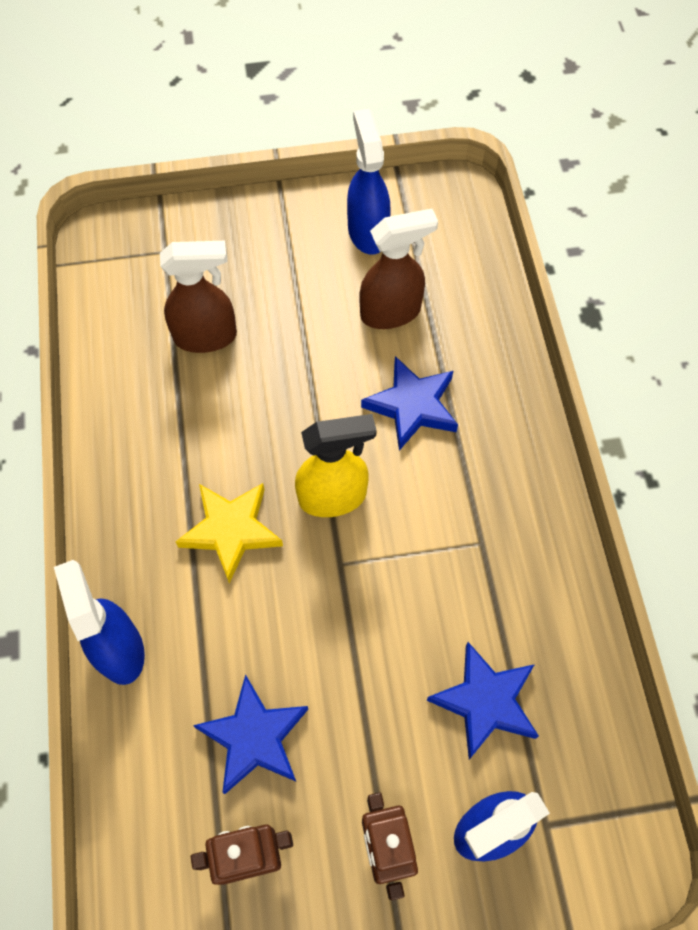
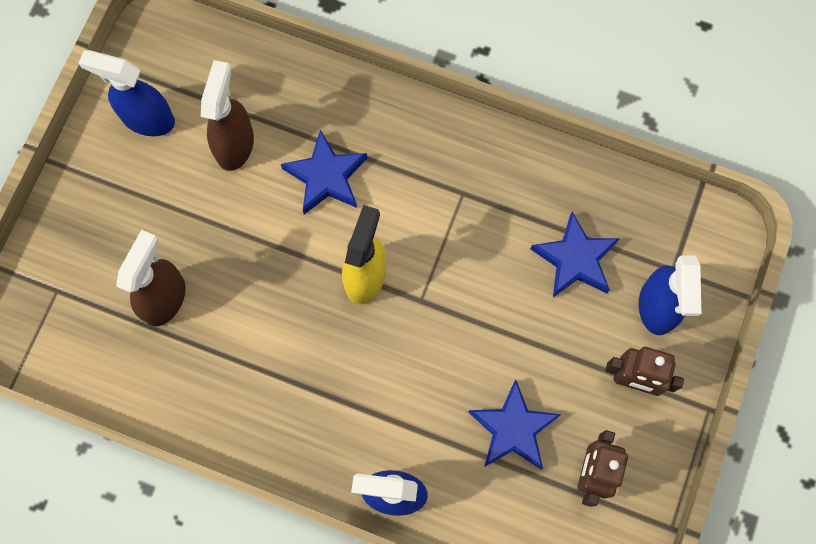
camera: 60 degrees left, 10 degrees up
yellow star [175,483,283,583] -> none

